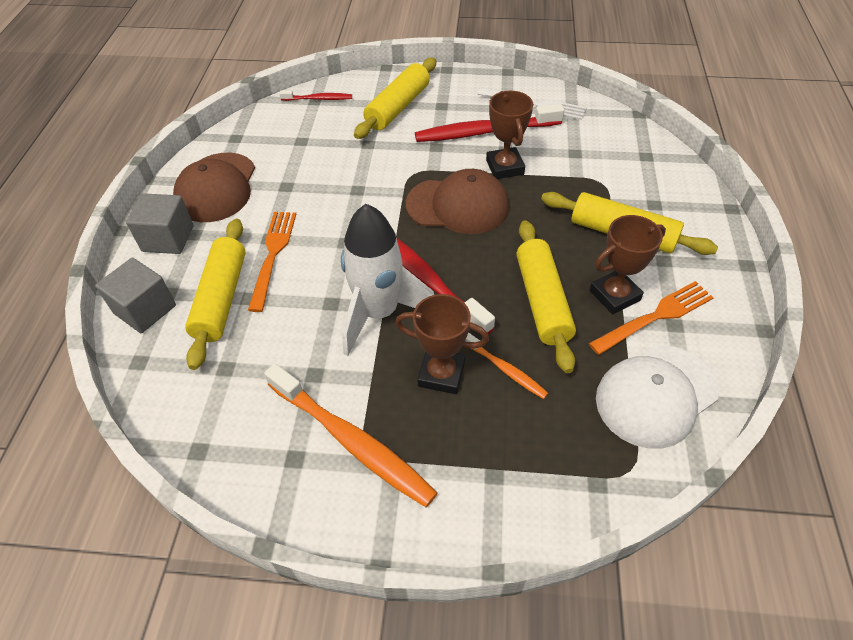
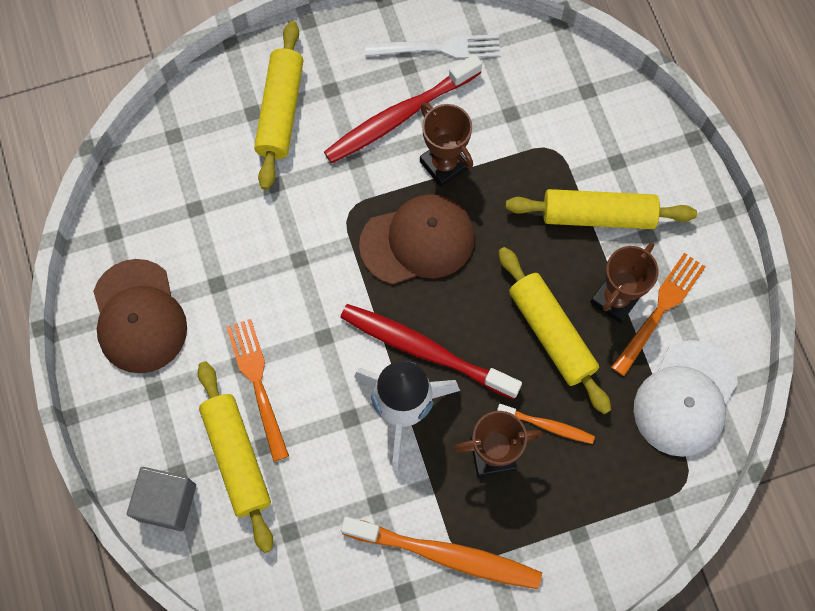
camera: 25 degrees left, 20 degrees up
grey cube [126,193,193,254] -> none
red toothbrush [279,90,352,101] -> none

